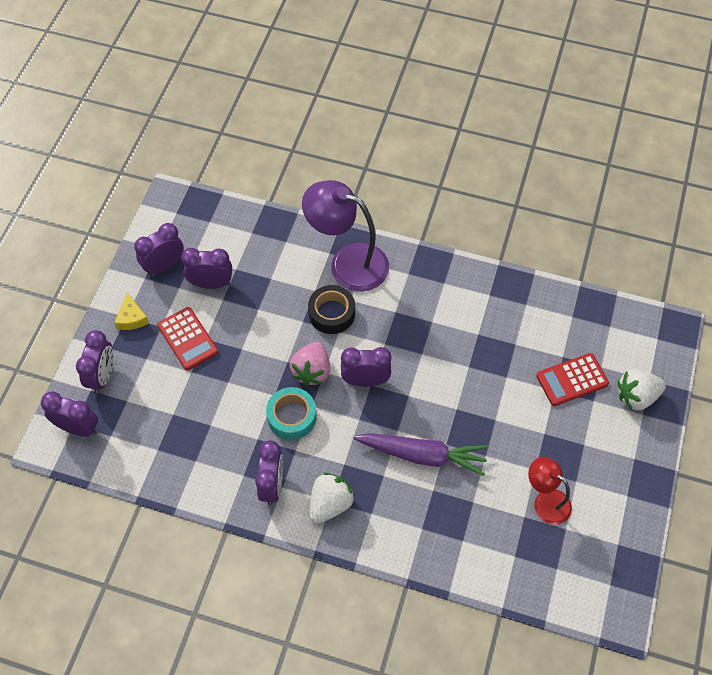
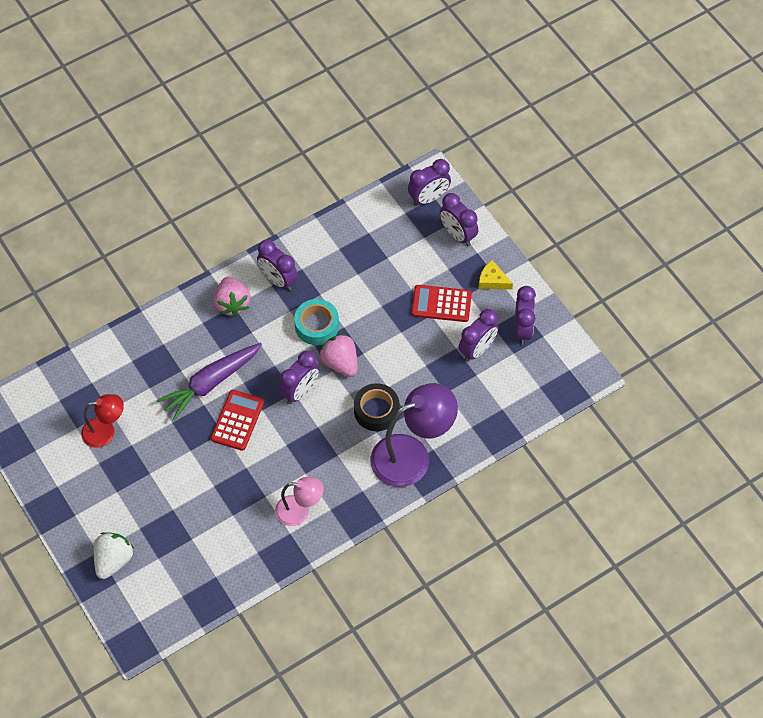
camera: 130 degrees right, 0 degrees up
white strawberry [309,473,355,523] -> pink strawberry [214,277,251,317]
red calculator [536,353,609,406] -> red calculator moved to [211,390,264,451]
none -> pink lamp [275,477,324,526]

